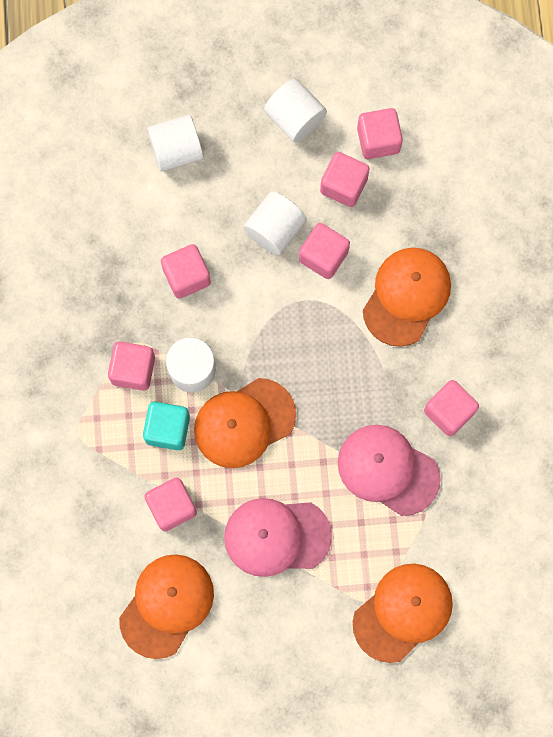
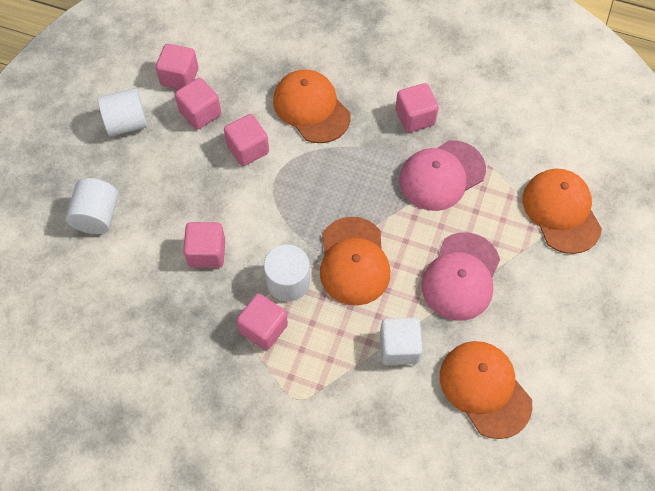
camera: 65 degrees left, 15 degrees down
turquoise cube [143,402,190,450] -> none
pink cube [144,478,197,531] -> white cube [380,318,423,365]
white cylinder [243,191,307,255] -> none

